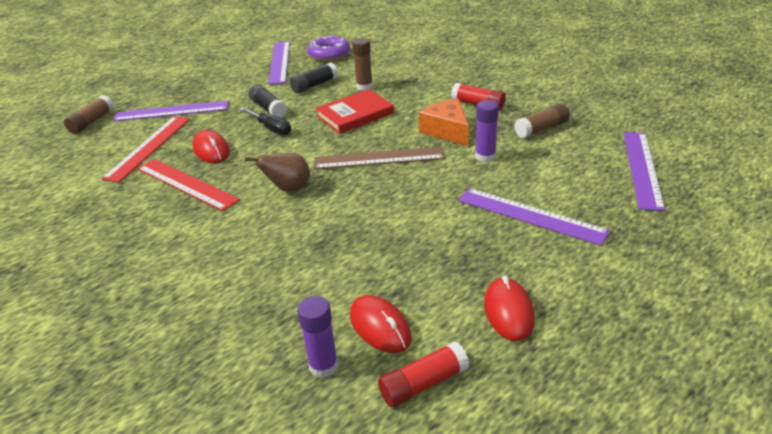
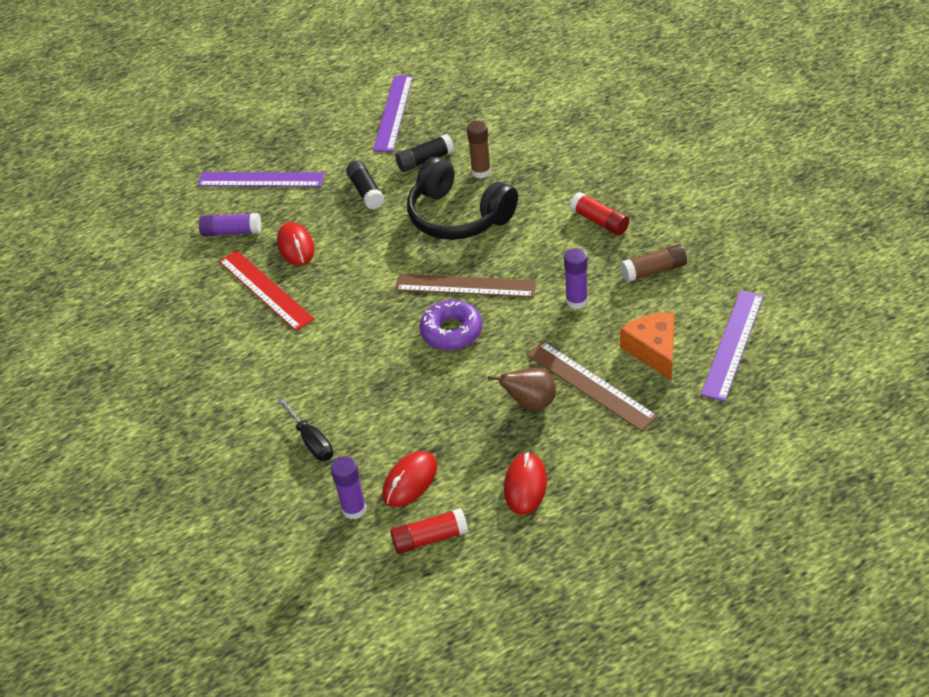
camera: 15 degrees right, 10 degrees up
brown glue stick [64,95,114,134] -> none
red ruler [101,116,190,182] -> purple glue stick [199,213,261,236]
black screwdriver [240,107,291,135] -> black screwdriver moved to [277,397,333,461]
brown pear [245,153,310,192] -> brown pear moved to [488,368,556,411]
purple donut [307,35,350,61] -> purple donut moved to [420,300,482,350]
red book [315,89,394,134] -> black headphones [407,157,518,240]
red mouse [350,295,411,353] -> red mouse turned 60 degrees clockwise [382,451,437,507]
orange cheese [419,99,469,146] -> orange cheese moved to [620,312,675,381]
purple ruler [458,188,610,246] -> brown ruler [527,341,658,431]

